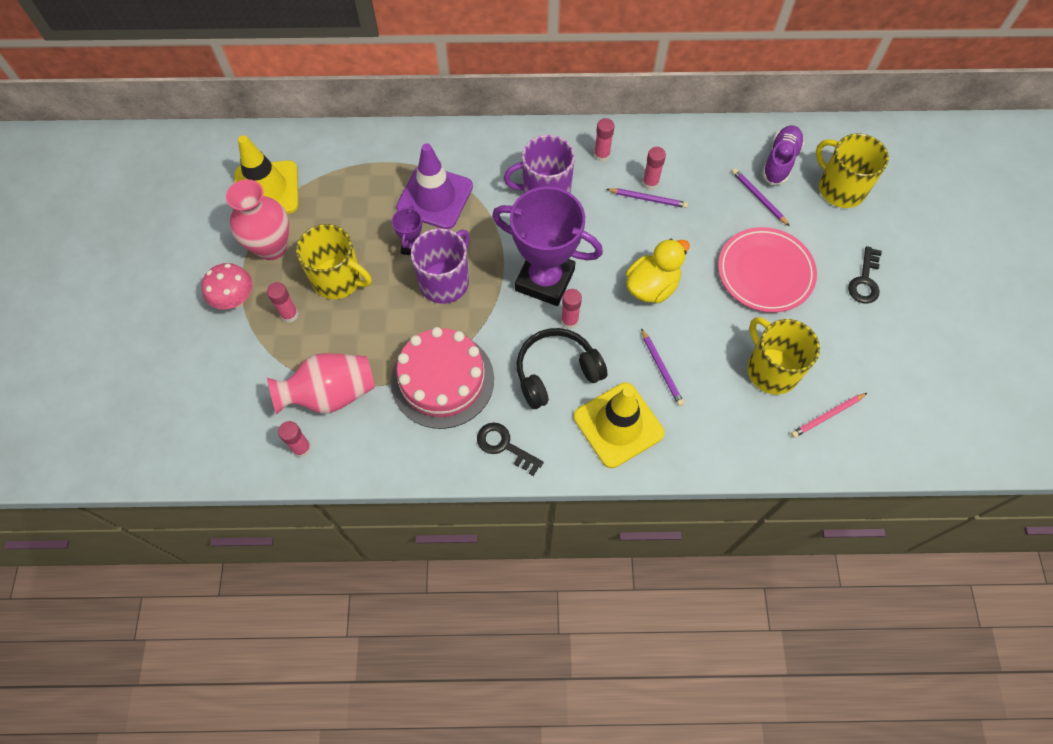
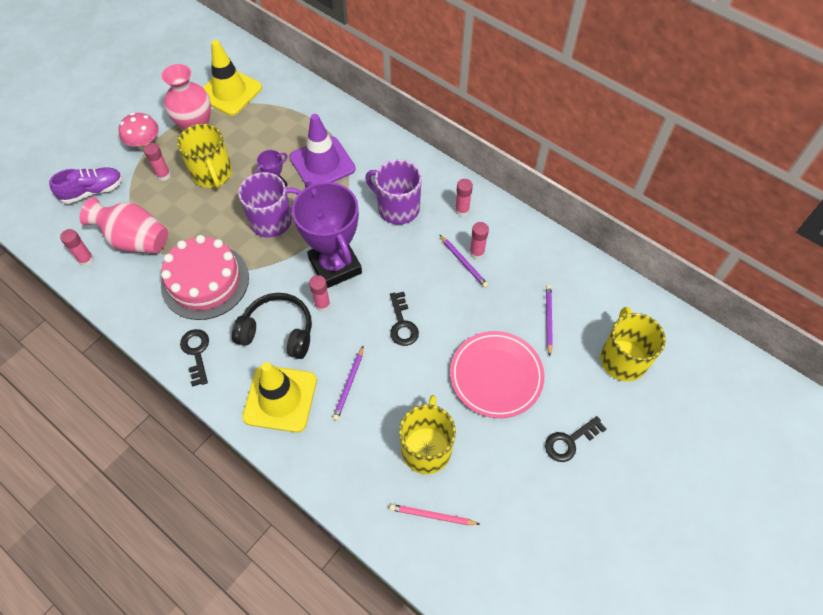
camera: 40 degrees right, 5 degrees down
yellow duck [626,239,690,303] -> black key [390,292,419,346]
purple shoe [762,125,804,185] -> purple shoe moved to [49,167,123,204]

